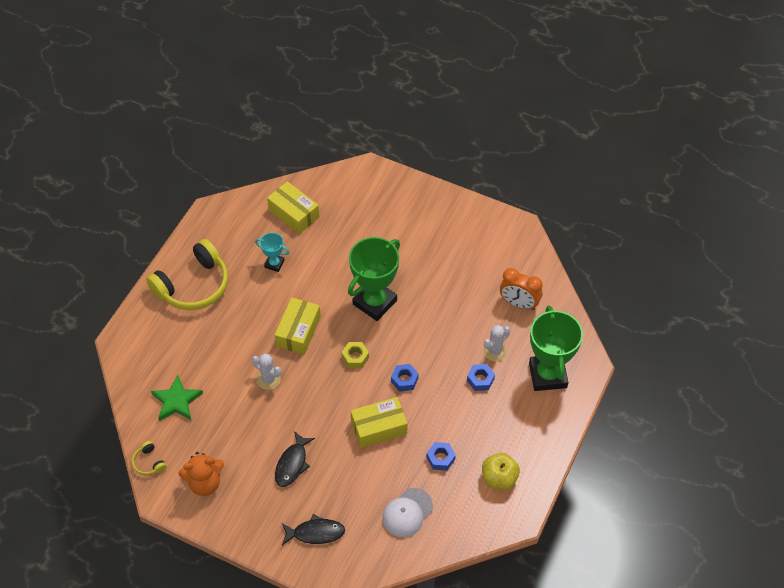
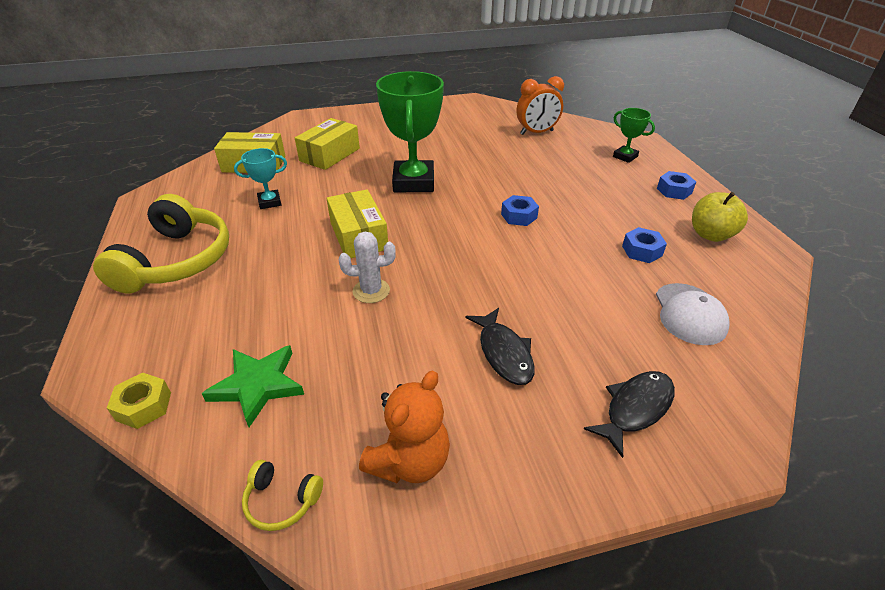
camera: 40 degrees left, 15 degrees down
yellow nut [341,342,369,368] -> yellow nut moved to [107,373,171,429]
yellow box [351,397,408,448] -> yellow box moved to [295,118,360,170]
blue nut [467,364,495,391] -> blue nut moved to [657,171,696,200]
white cactus [483,325,510,361] -> none
green trophy [529,306,583,391] -> green trophy [613,108,655,163], size x0.49

